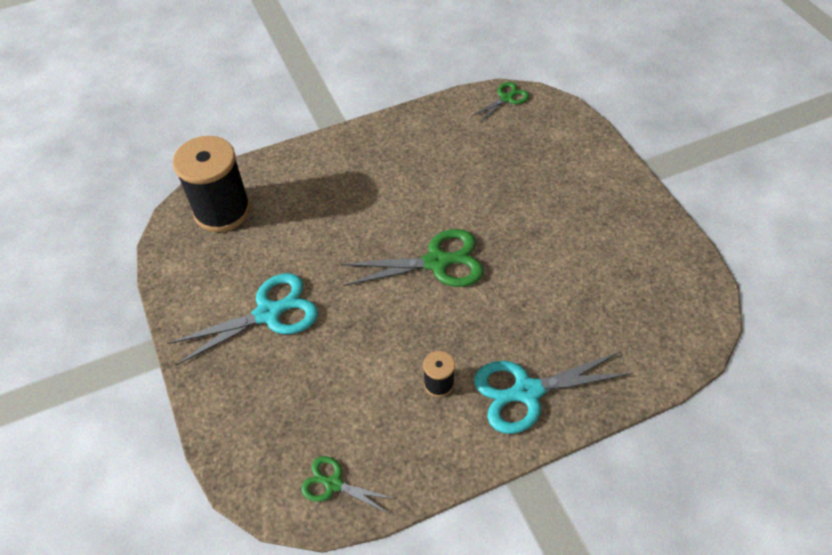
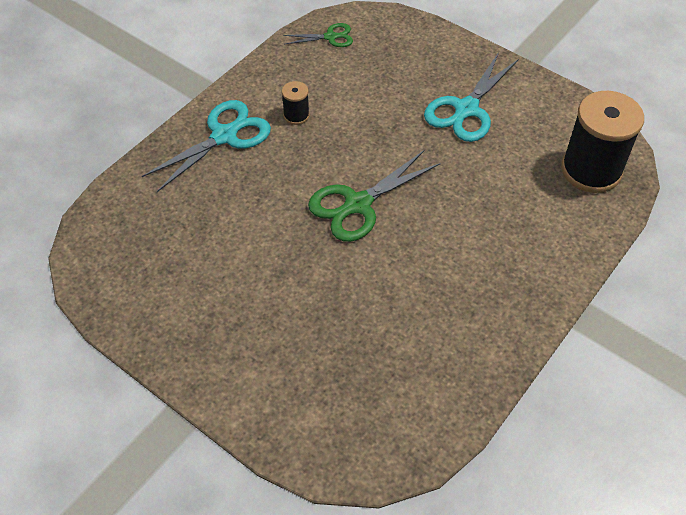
camera: 150 degrees right, 0 degrees up
green scissors [471,82,529,123] -> none

